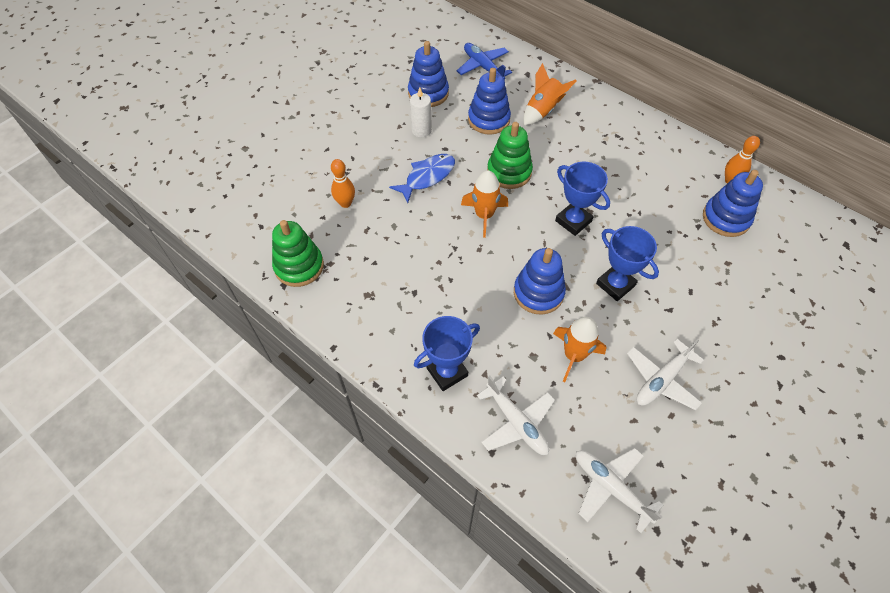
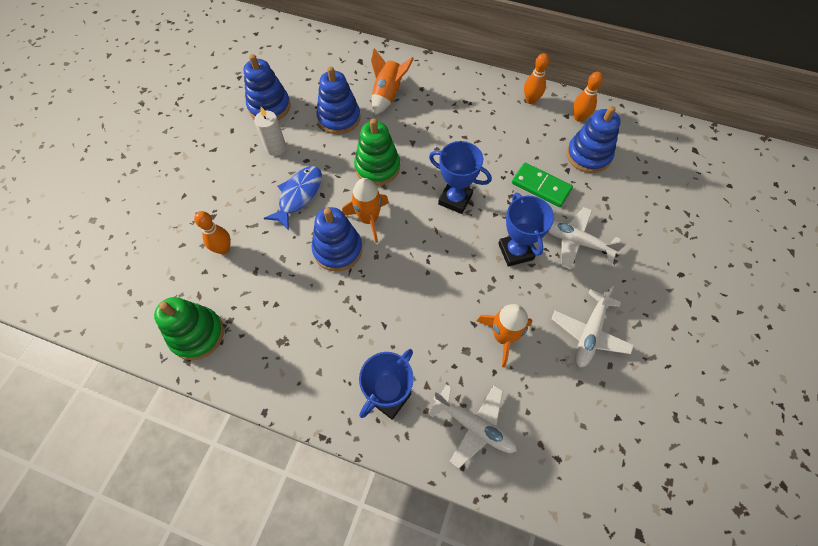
camera: 20 degrees left, 5 degrees up
blue plane [457,43,512,80] -> none
blue stacking toy [514,248,566,315] -> blue stacking toy moved to [312,207,362,271]
white plane [576,448,663,533] -> white plane moved to [548,207,626,270]
blue trophy [596,226,659,301] -> blue trophy turned 45 degrees clockwise [498,193,554,267]
none -> green domino [512,163,573,207]
none -> orange bowling pin [524,53,549,104]

